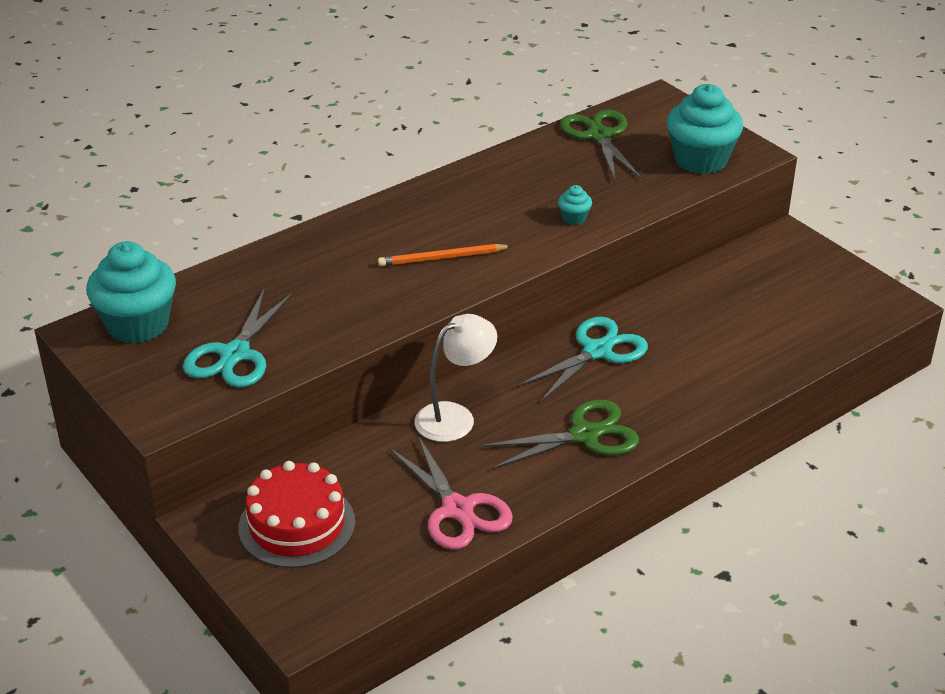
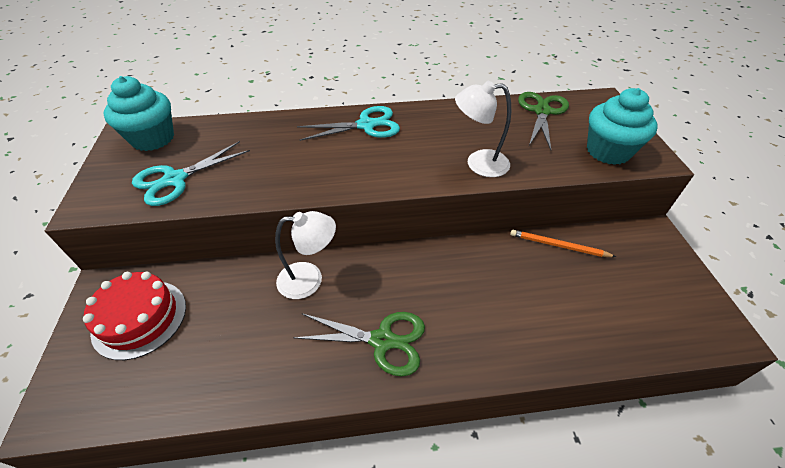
camera: 30 degrees right, 10 degrees up
orange pencil [378,244,511,266] -> orange pencil moved to [510,230,616,257]
pink scissors [390,436,513,550] -> none
turquoise scissors [518,317,648,402] -> turquoise scissors moved to [297,106,400,141]
turquoise cupcake [558,185,592,225] -> white lamp [455,81,511,177]

